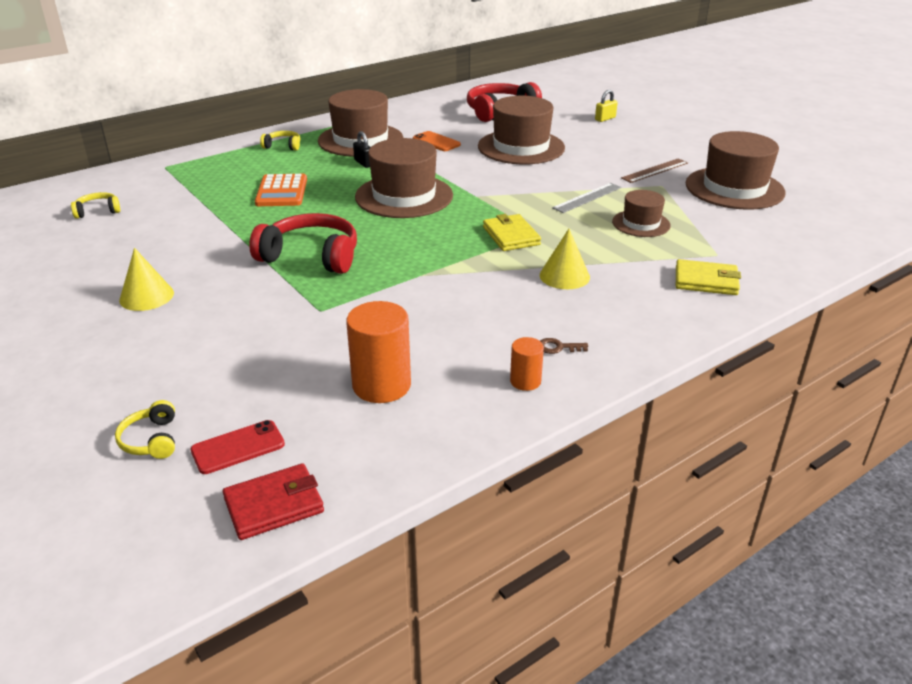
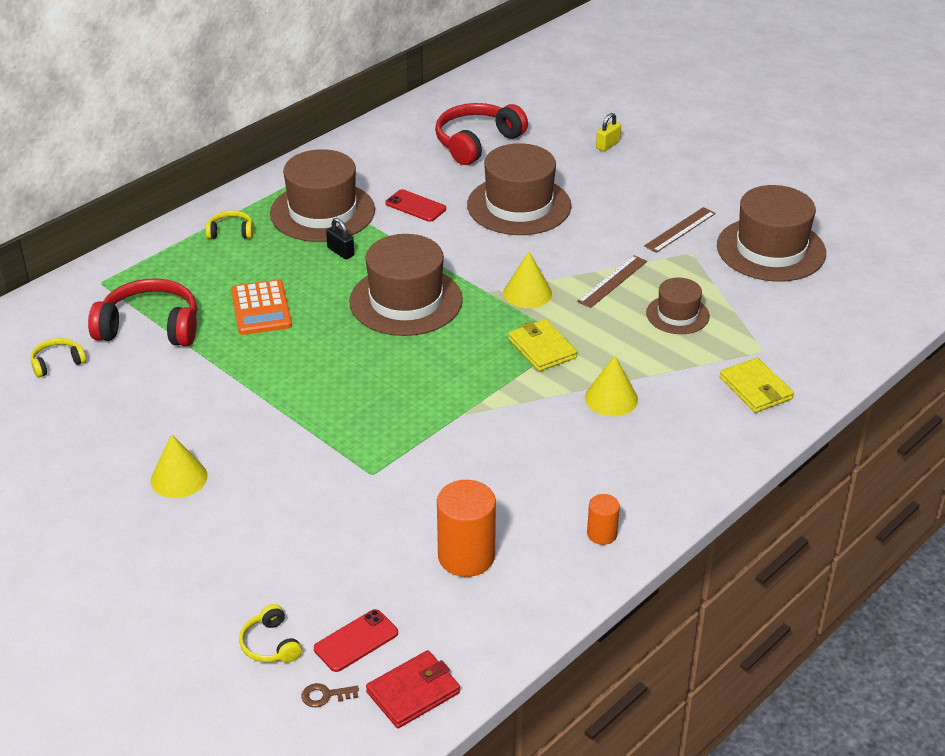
camera: 10 degrees left, 5 degrees up
red headphones [249,213,357,274] -> red headphones moved to [88,279,197,346]
orange phone [413,131,461,151] -> red phone [385,189,446,222]
brown key [540,338,588,354] -> brown key moved to [301,683,359,707]
grey ruler [552,183,621,213] -> brown ruler [577,255,647,308]
yellow wallet [676,259,741,295] -> yellow wallet turned 60 degrees clockwise [720,358,794,413]
none -> yellow cone [503,251,552,308]

